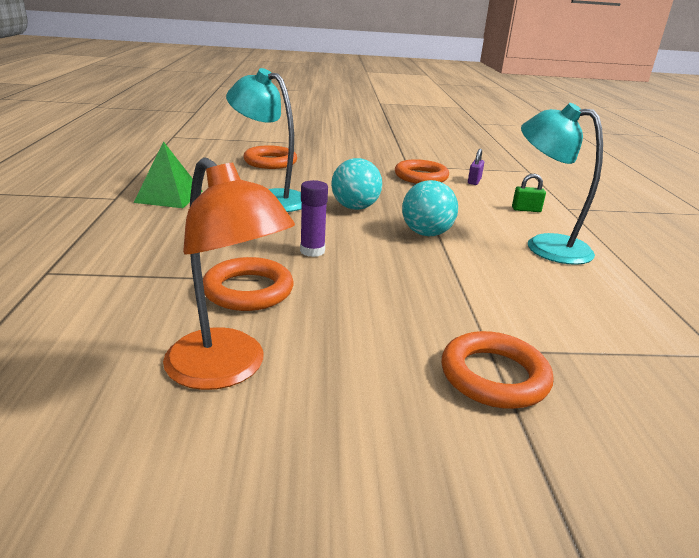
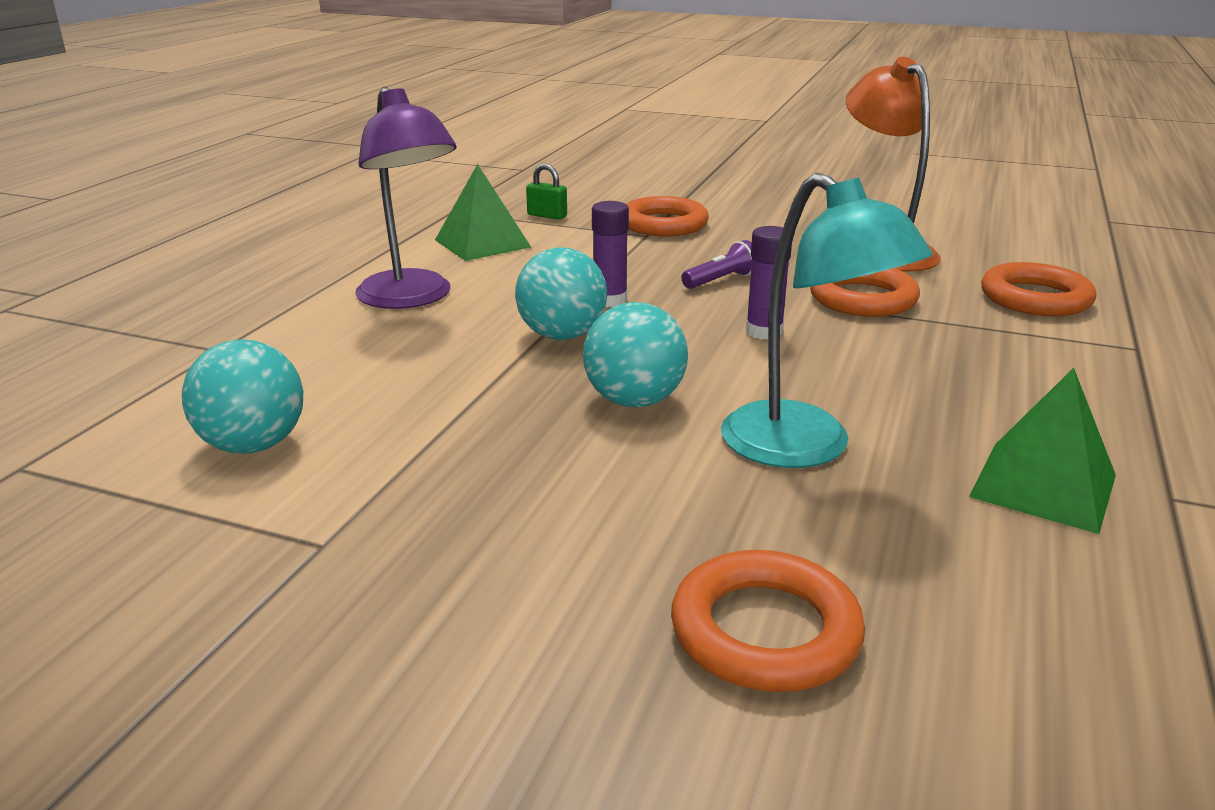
camera: 155 degrees left, 0 degrees up
orange ring [395,159,449,184] -> orange ring moved to [981,262,1096,316]
purple padlock [468,149,484,185] -> turquoise ball [182,339,303,453]
green padlock [512,174,546,212] -> green padlock moved to [526,163,567,220]
turquoise lamp [521,103,603,265] -> purple lamp [355,87,456,309]
none -> green pyramid [435,164,531,261]
none -> purple glue stick [592,201,629,307]
none -> purple flashlight [681,240,752,289]

